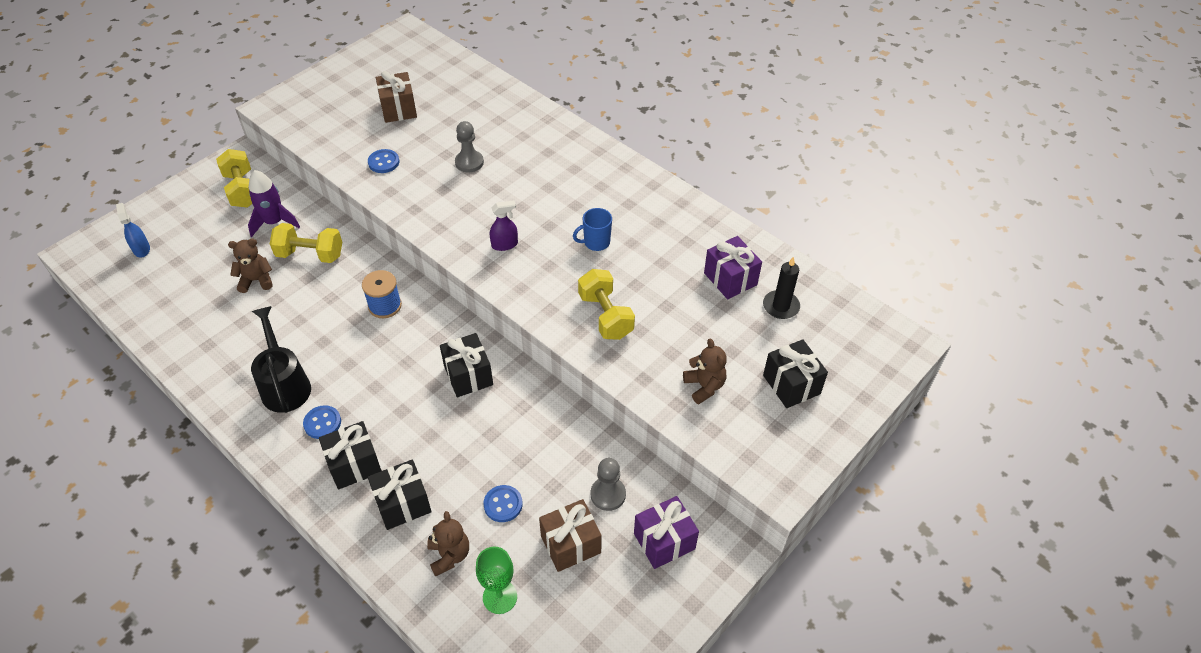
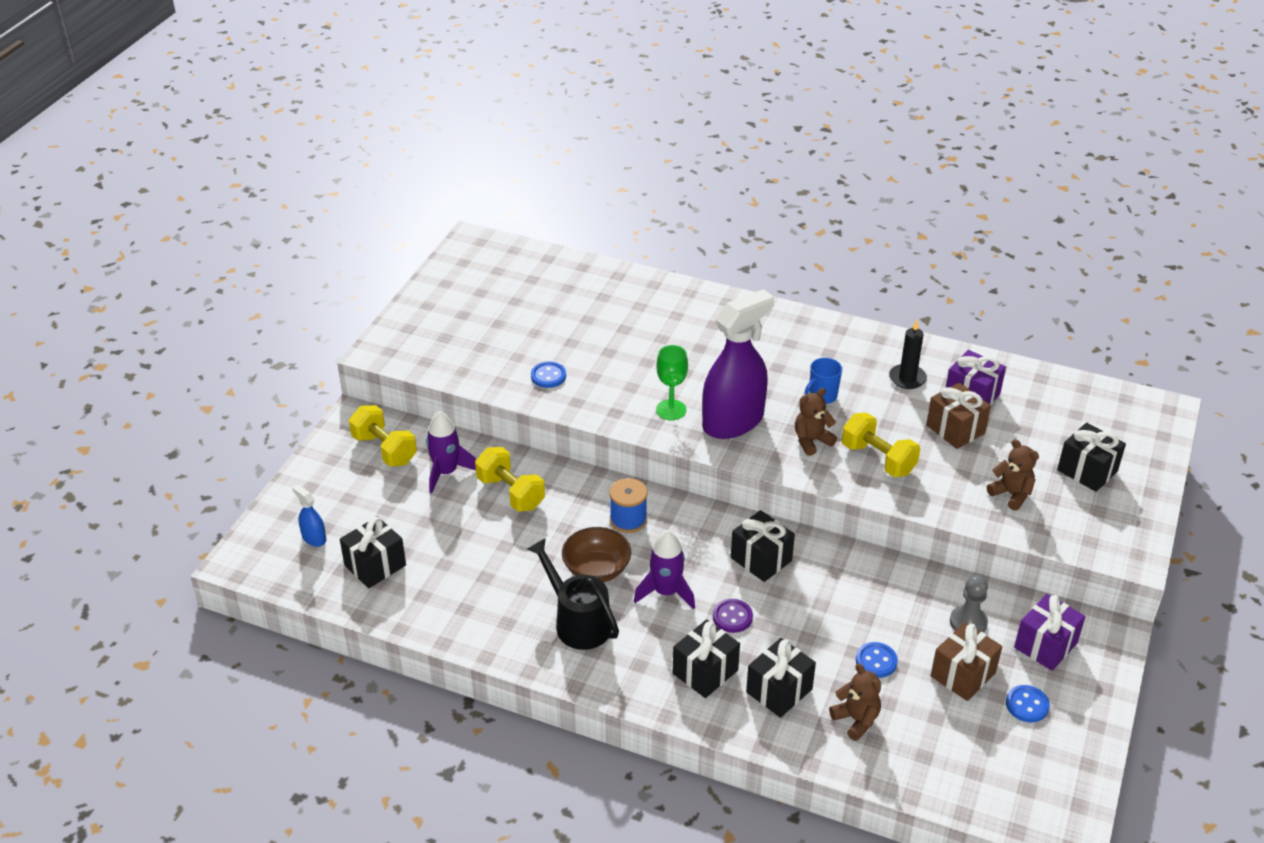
camera: 20 degrees left, 10 degrees down
brown teddy bear [228,239,273,293] -> brown teddy bear moved to [795,388,837,456]
yellow dumbbell [270,223,342,263] -> yellow dumbbell turned 60 degrees clockwise [475,447,545,512]
blue button [303,405,341,439] -> blue button moved to [1006,685,1050,722]
brown gift [376,71,417,123] -> brown gift moved to [926,382,991,449]
grey pawn [455,121,484,172] -> none
green goblet [476,547,517,614] -> green goblet moved to [656,345,688,420]
purple spray bottle [490,200,518,251] -> purple spray bottle [702,289,774,439], size x2.39
black candle [763,256,800,319] -> black candle moved to [889,320,927,389]
none -> black gift [340,516,406,588]
none -> brown bowl [562,527,631,582]
none -> purple rocket [634,530,695,609]
none -> purple button [713,599,753,633]

